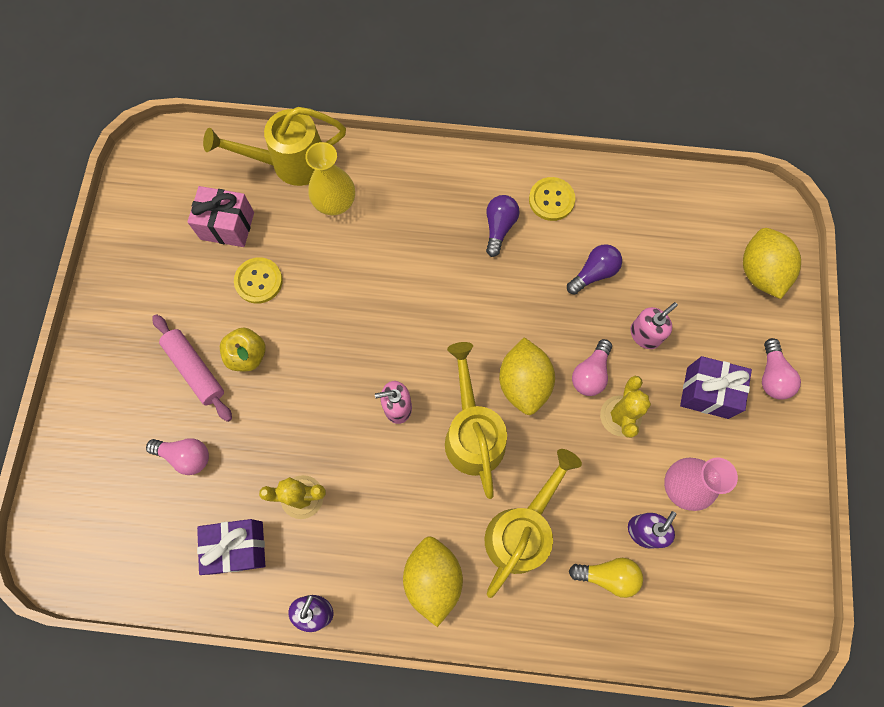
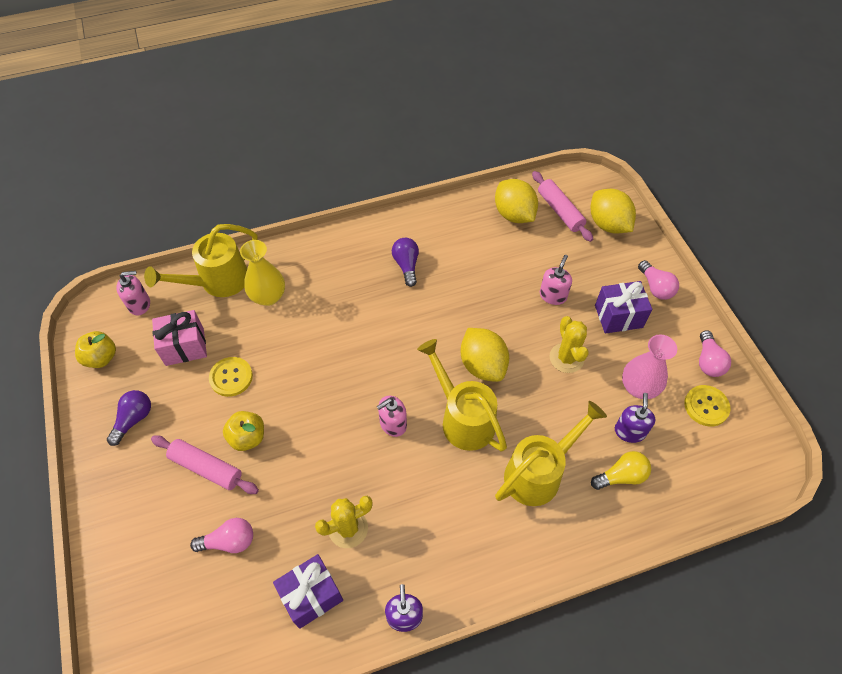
camera: 25 degrees left, 15 degrees down
yellow lemon [403,536,463,627] -> yellow lemon moved to [495,179,538,223]
yellow watering can [485,449,582,598] -> yellow watering can turned 45 degrees clockwise [495,401,607,506]
yellow button [529,177,575,221] -> yellow button moved to [684,385,730,426]
purple light bulb [567,244,622,295] -> purple light bulb moved to [107,390,151,446]
pink light bulb [572,339,612,396] -> pink light bulb moved to [699,330,731,377]
none -> yellow apple [75,331,116,368]
none -> pink soap dispenser [116,271,150,316]
none -> pink rolling pin [532,171,593,242]

